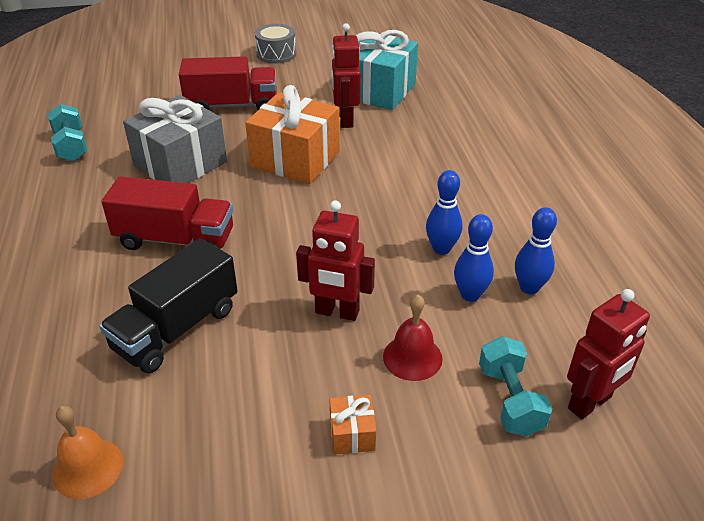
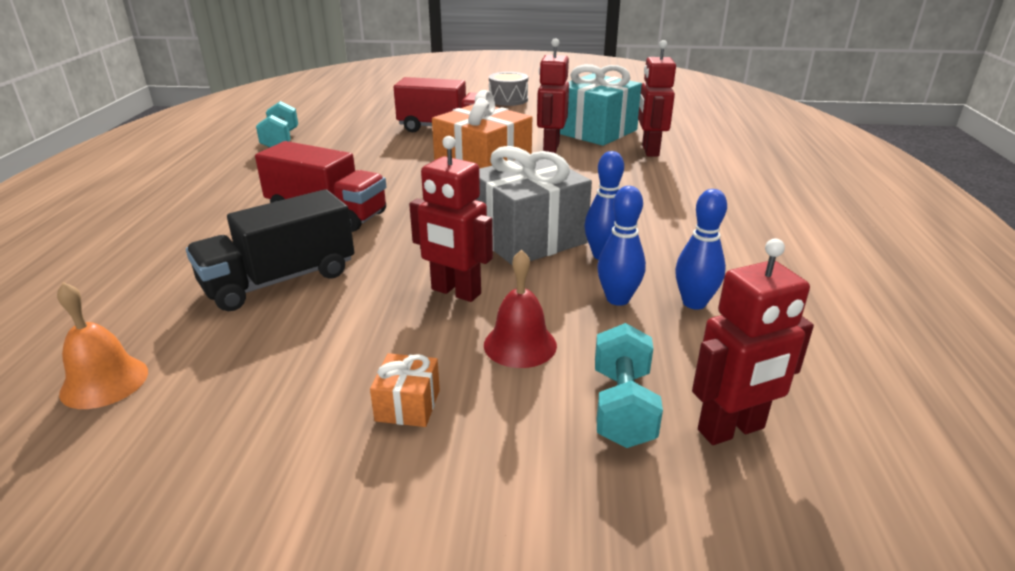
camera: 15 degrees right, 10 degrees down
grey gift [123,95,227,183] -> grey gift moved to [476,146,592,266]
none -> red robot [638,40,676,157]

